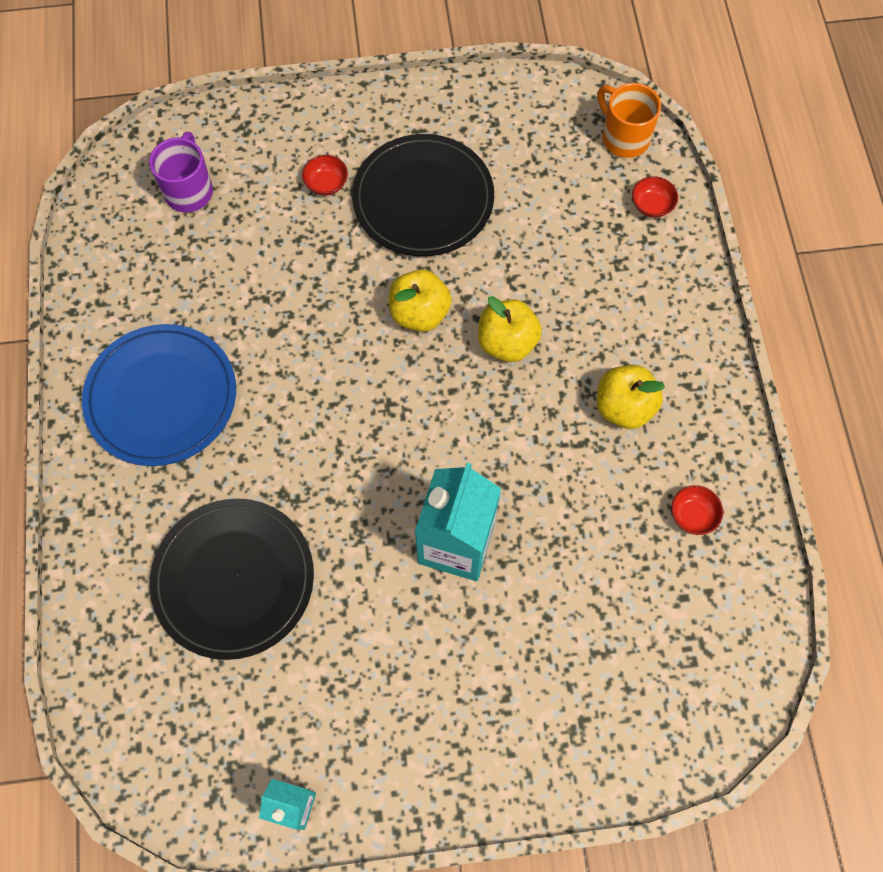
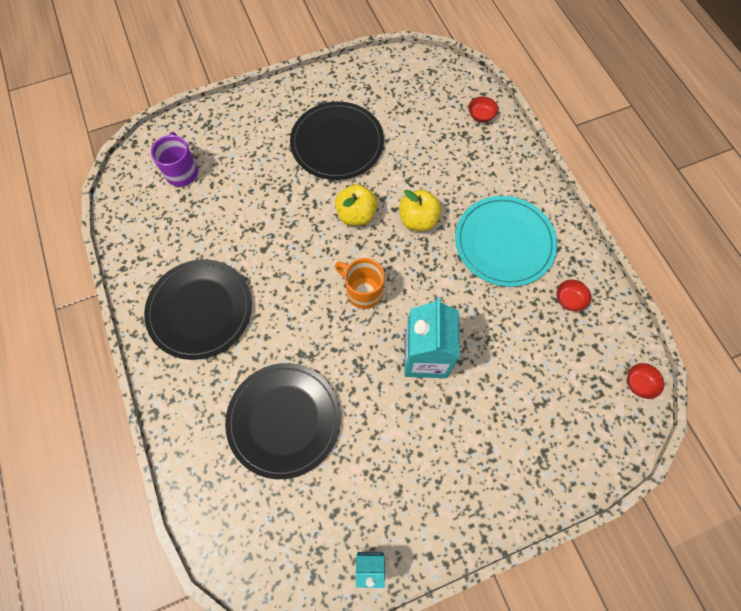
camera: 15 degrees left, 0 degrees up
blue plate [82,324,236,466] -> black plate [144,259,252,360]
red bowl [302,155,348,195] -> red bowl moved to [627,363,664,399]
orange mug [597,83,661,158] -> orange mug moved to [335,258,385,309]
yellow apple [597,365,665,429] -> turquoise plate [455,196,557,287]

